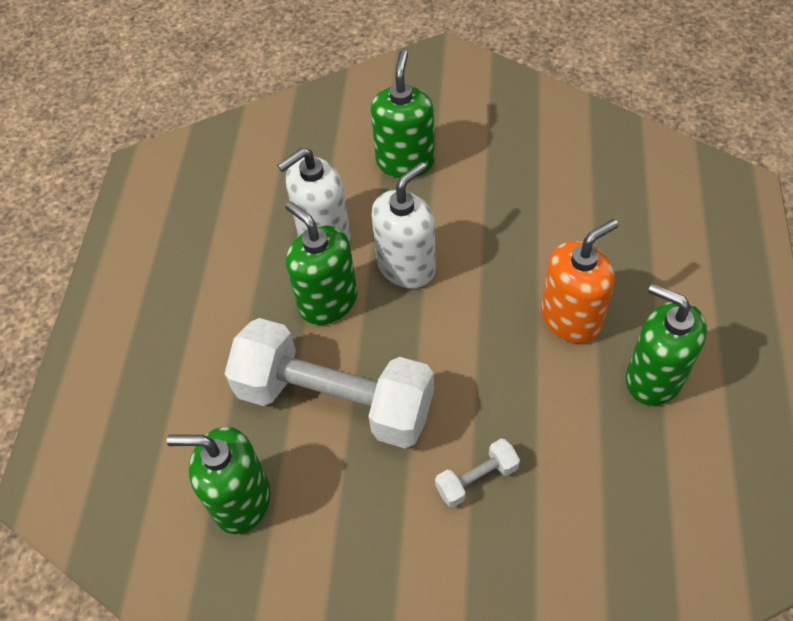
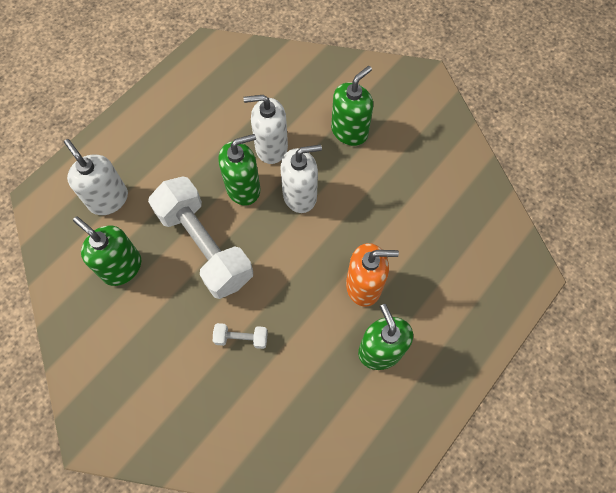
camera: 30 degrees right, 10 degrees up
green soap dispenser [285,201,357,325] -> green soap dispenser turned 75 degrees clockwise [218,134,260,206]
none -> white soap dispenser [64,139,128,215]

